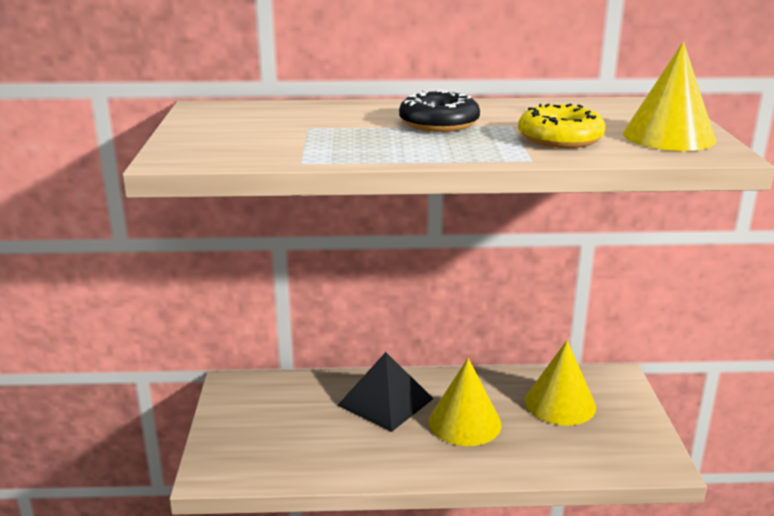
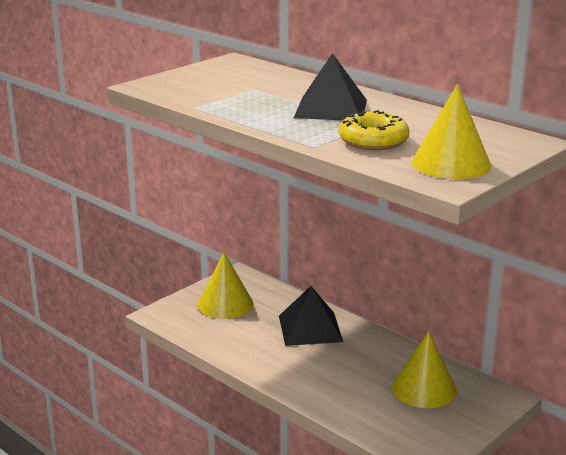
camera: 45 degrees right, 0 degrees up
black donut [399,90,480,132] -> black pyramid [294,53,367,121]
yellow cone [428,358,502,446] -> yellow cone moved to [198,252,254,319]

